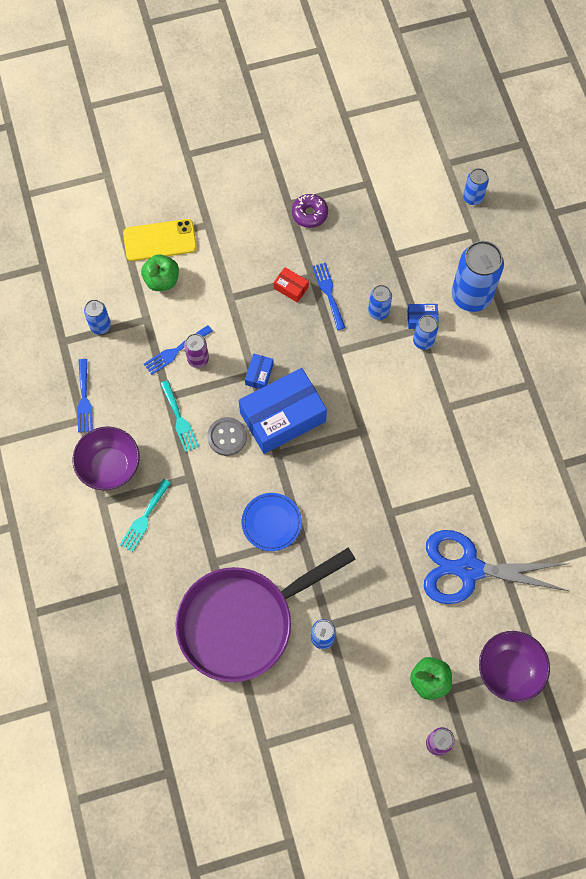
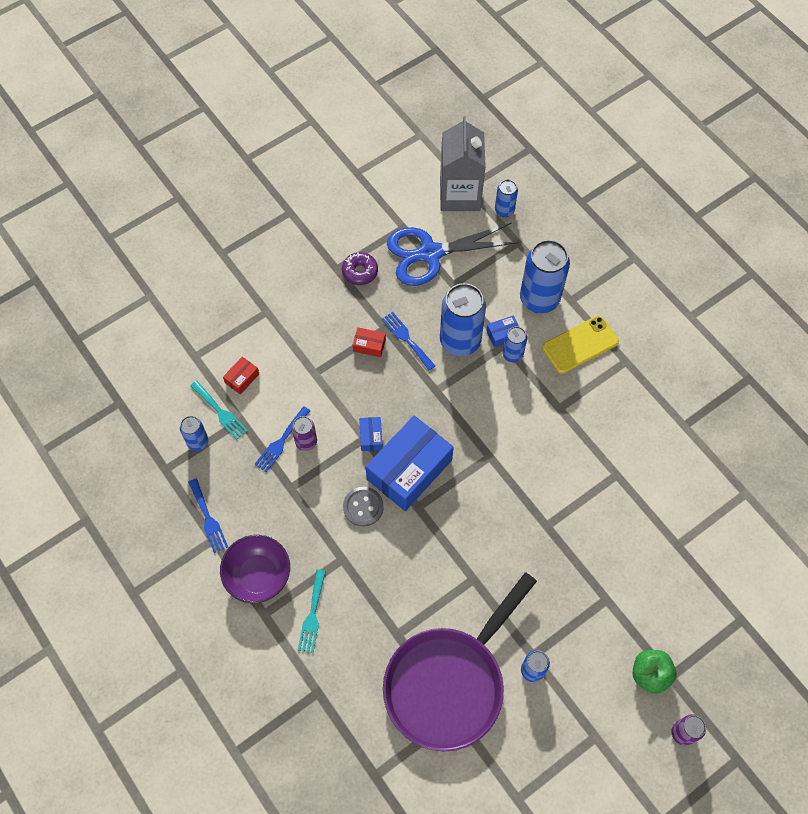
camera: 20 degrees left, 5 degrees down
yellow phone [123,219,197,261] -> yellow phone moved to [542,316,619,374]
green apple [141,254,179,291] -> red box [223,357,259,395]
turquoise fork [160,380,199,452] -> turquoise fork moved to [190,381,248,440]
blue plate [242,493,302,551] -> none
blue can [368,285,392,320] -> blue can [440,283,486,356], size x1.96
blue scissors [424,530,570,604] -> blue scissors moved to [387,223,519,286]
purple bowl [479,631,550,702] -> none
none -> grey carton [440,116,486,211]

